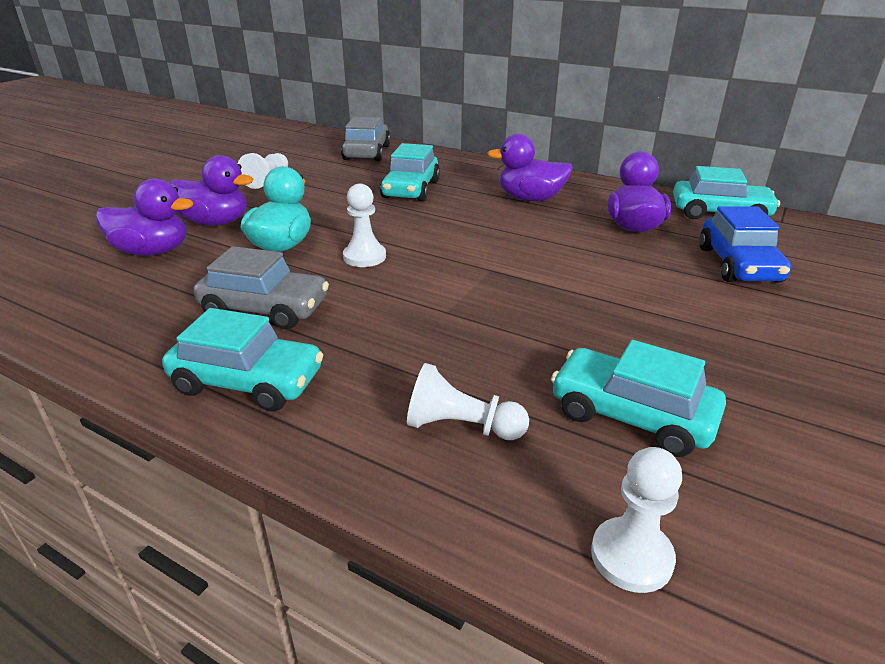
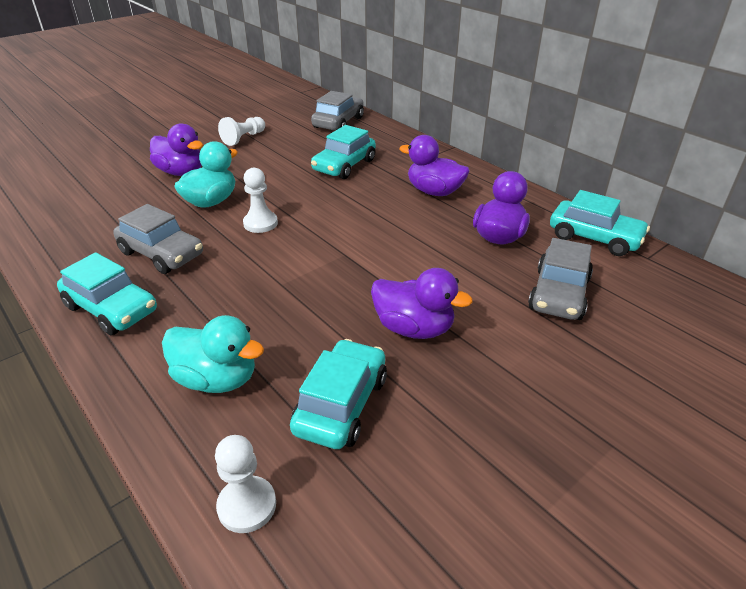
camera: 20 degrees right, 5 degrees up
purple duck [96,178,193,256] -> purple duck moved to [371,268,473,339]
white pawn [407,363,529,440] -> turquoise duck [162,315,264,393]
turquoise car [551,340,726,457] -> turquoise car turned 60 degrees clockwise [290,339,387,449]
blue car [699,206,791,282] -> grey car [528,238,593,320]

